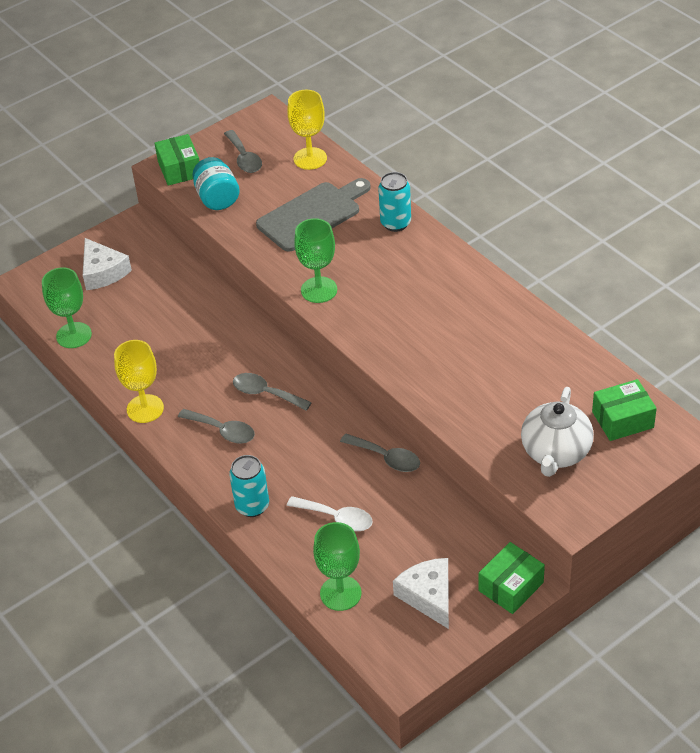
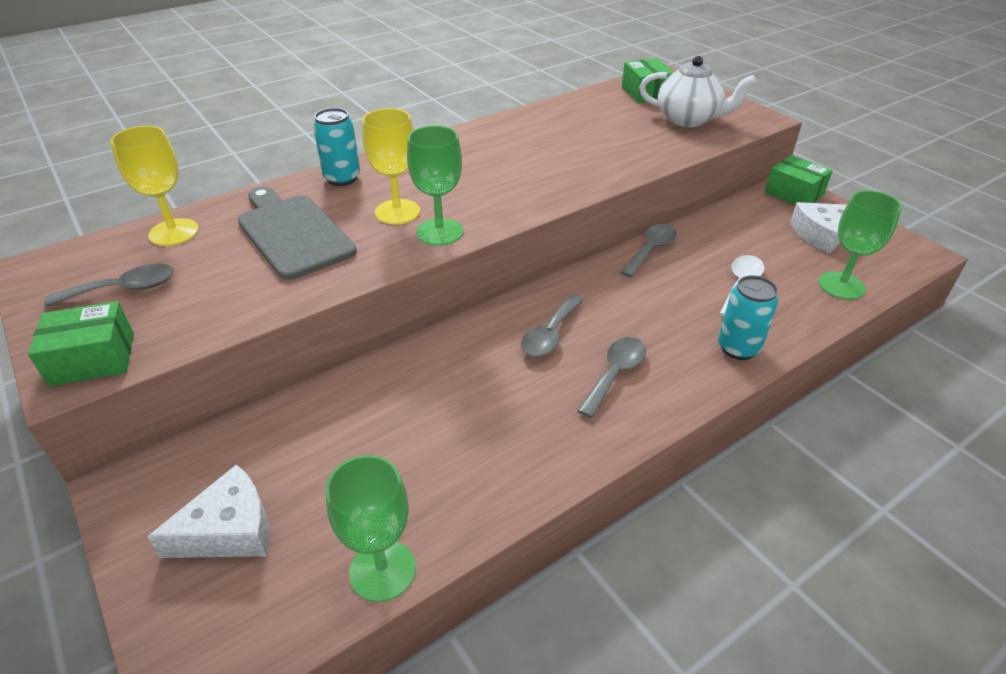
camera: 90 degrees left, 5 degrees down
yellow goblet [114,340,164,423] -> yellow goblet moved to [362,108,420,224]
turquoise jar [192,157,240,210] -> none

